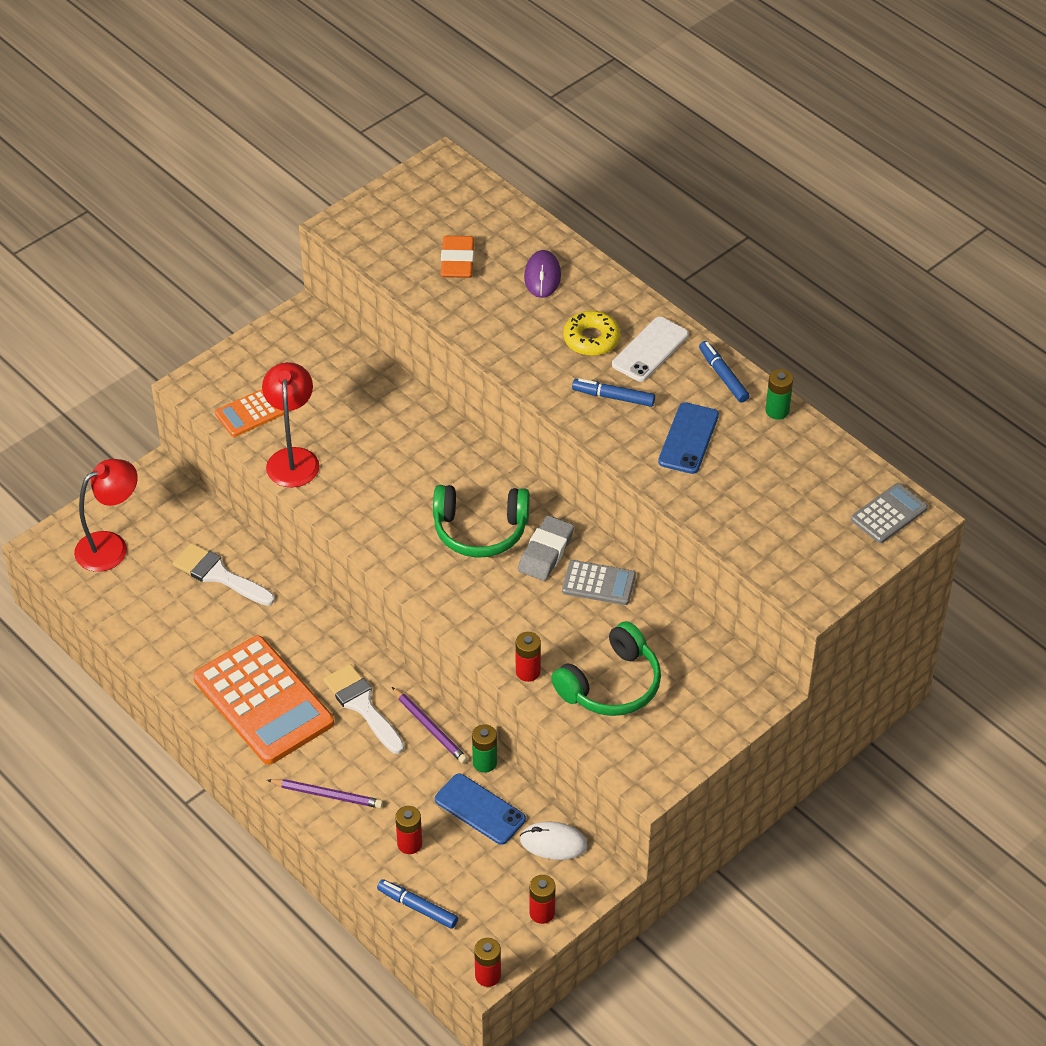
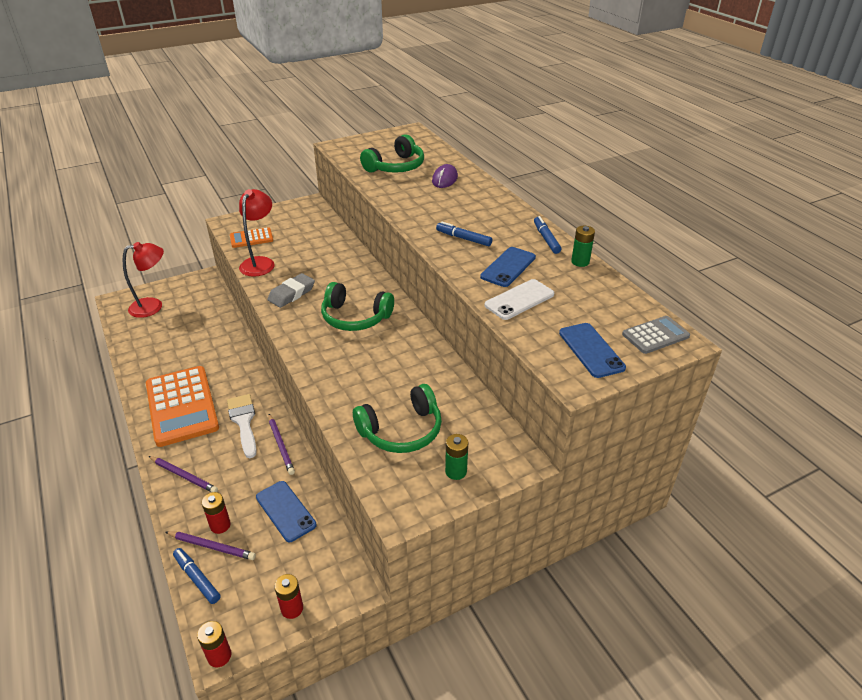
camera: 15 degrees right, 10 degrees down
white brush [173,543,275,606] -> none
orange eraser [441,236,474,278] -> green headphones [360,134,424,173]
green battery [472,724,497,773] -> green battery moved to [445,434,468,480]
red battery [516,632,541,682] -> none
grey eraser [518,516,574,581] -> grey eraser moved to [267,273,315,308]
white mouse [520,821,587,860] -> none
grey calculator [562,560,636,605] -> none
yellow donut [563,311,620,356] -> none
white phone [612,317,689,382] -> white phone moved to [485,279,554,320]
none -> purple pencil [166,531,256,560]
none -> blue phone [559,323,626,378]

